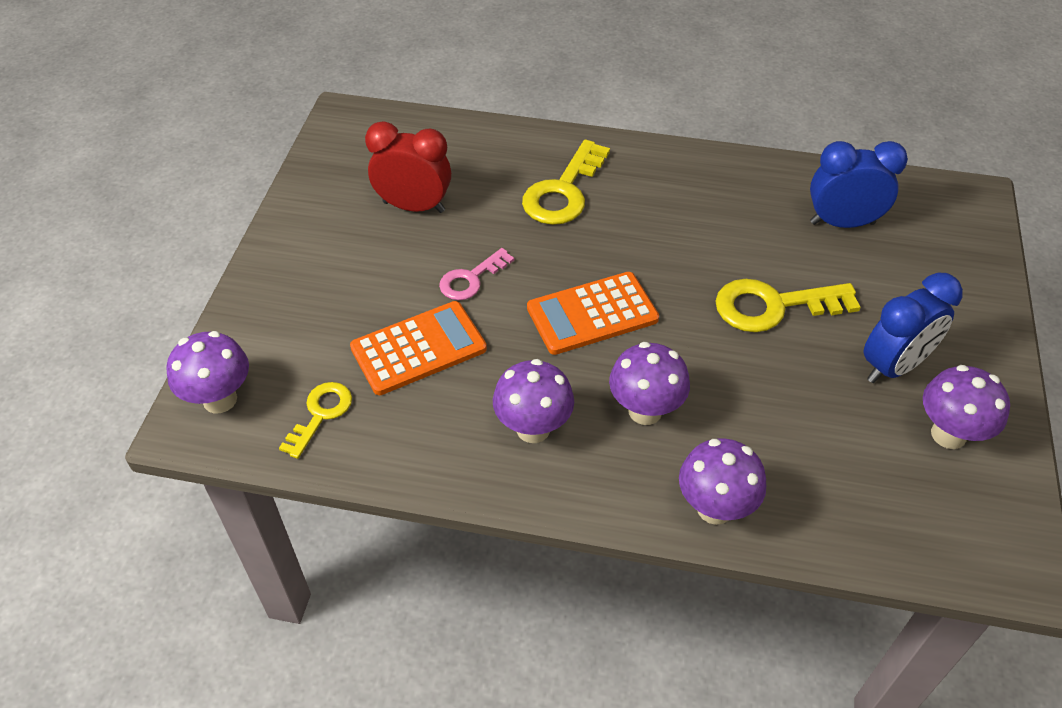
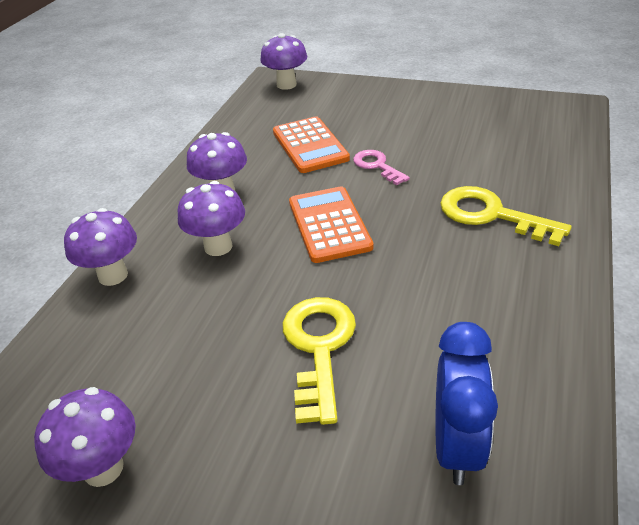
camera: 100 degrees right, 10 degrees down
yellow key [279,382,352,459] -> none
red clock [365,121,451,213] -> none
blue clock [863,273,963,383] -> none

